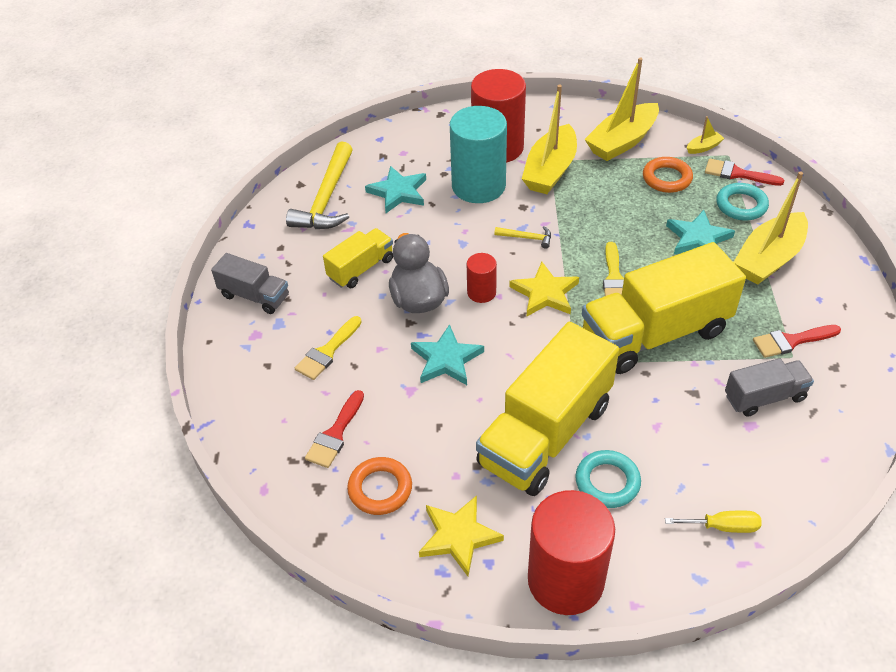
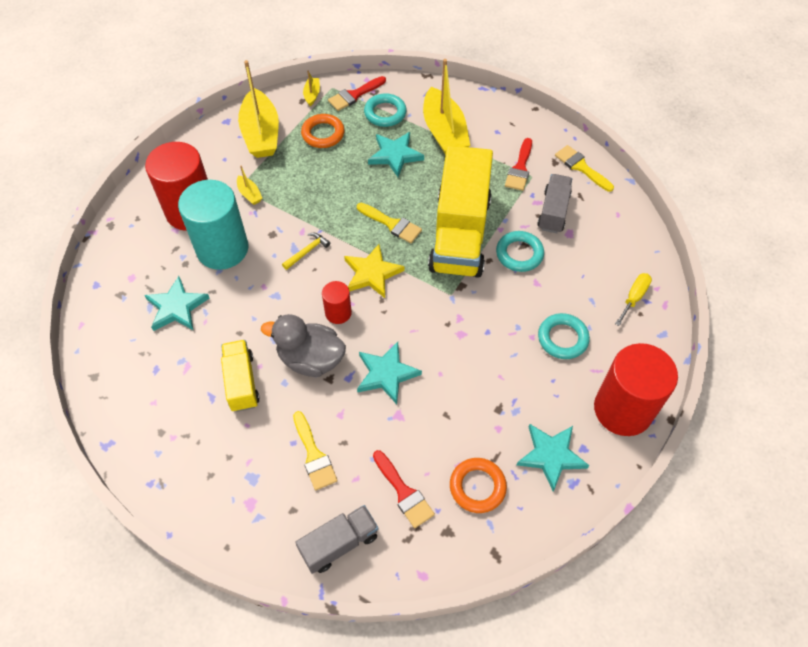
camera: 60 degrees left, 10 degrees up
grey truck [211,253,289,314] -> grey truck moved to [295,505,378,574]
yellow hammer [286,142,353,229] -> none
yellow star [419,495,504,576] -> turquoise star [517,424,589,491]
yellow truck [476,322,619,496] -> none
yellow boat [522,85,577,194] -> yellow boat [237,166,262,205], size x0.43
none -> turquoise ring [496,231,544,272]
none -> yellow brush [555,145,614,192]

